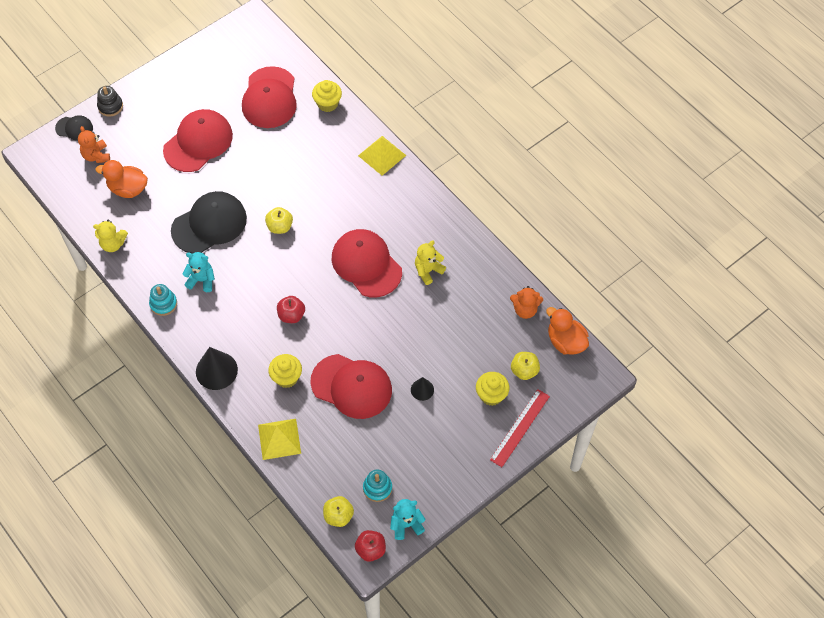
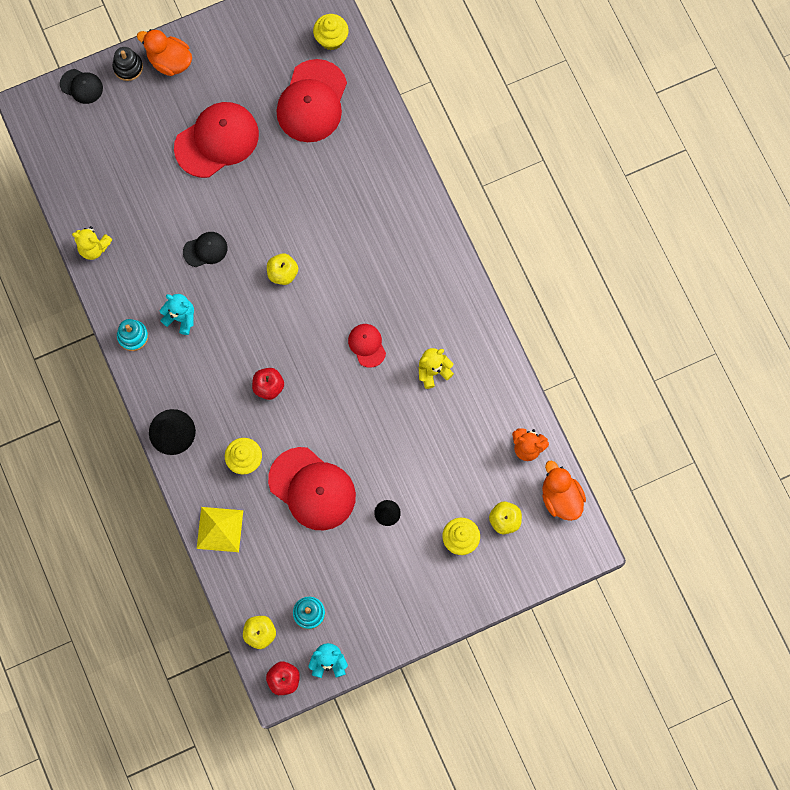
camera: 15 degrees right, 15 degrees up
orange teddy bear [78,126,110,163] -> none
orange duck [95,160,148,198] -> orange duck moved to [137,29,192,76]
black cap [171,191,247,254] -> black cap [183,232,228,267], size x0.50
yellow cupcake [312,80,342,112] -> yellow cupcake moved to [313,14,348,50]
red cap [332,229,402,297] -> red cap [348,324,386,368], size x0.50
yellow pyramid [358,136,406,176] -> none
red ruler [490,389,550,467] -> none

